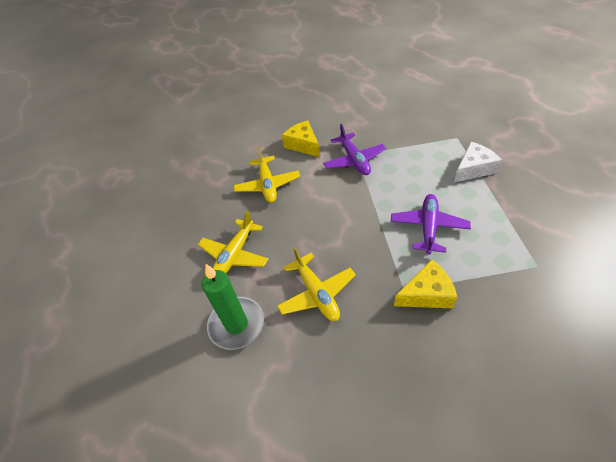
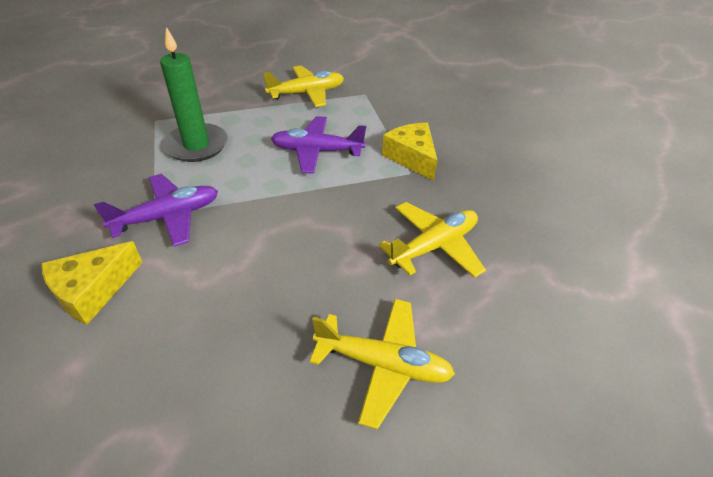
camera: 105 degrees left, 5 degrees down
green candle [201,264,264,350] -> green candle moved to [160,27,228,162]
yellow plane [233,146,300,203] -> yellow plane moved to [263,66,344,107]
white cheese [454,142,502,183] -> none

